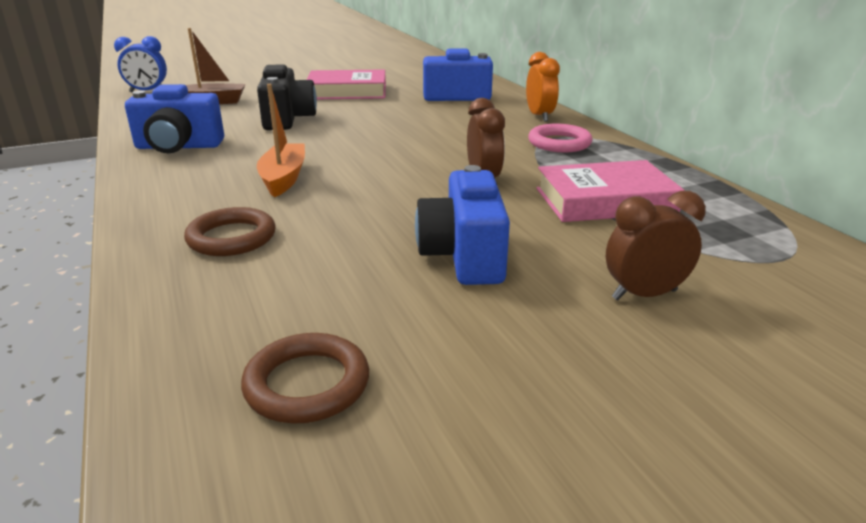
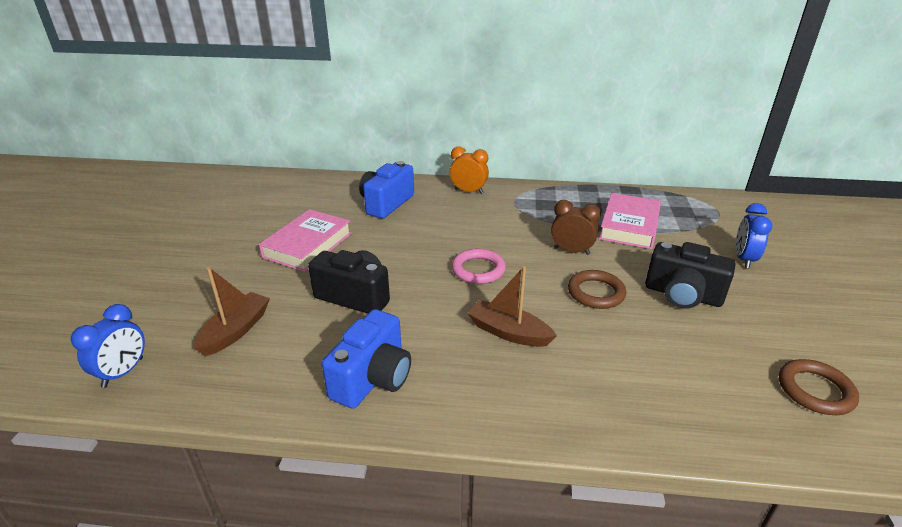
camera: 60 degrees left, 5 degrees up
brown ring [184,207,275,256] -> brown ring moved to [568,270,626,309]
orange boat [257,84,305,197] -> brown boat [467,266,557,347]
blue camera [415,165,510,285] -> black camera [645,242,735,309]
pink ring [528,124,593,152] -> pink ring moved to [452,249,506,284]
brown clock [606,191,706,300] -> blue clock [736,203,773,268]

